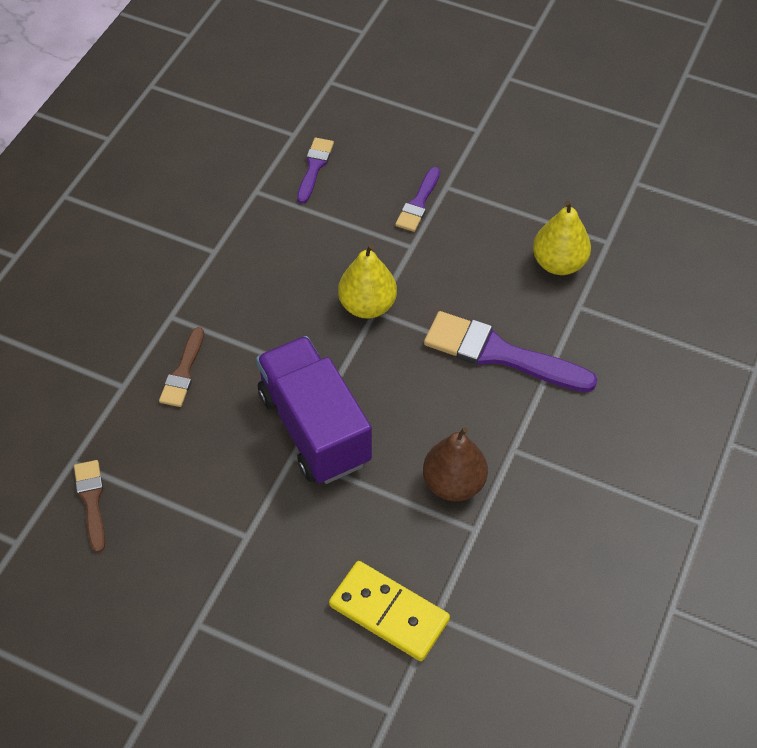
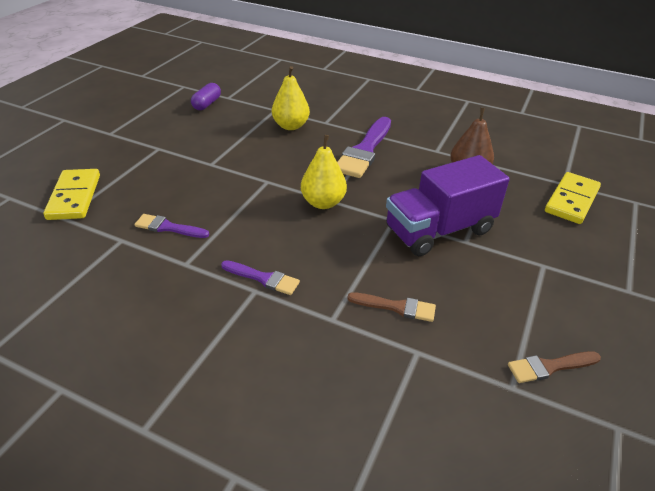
camera: 90 degrees left, 15 degrees down
purple brush [395,167,440,232] -> purple brush moved to [221,260,300,295]
none -> yellow domino [43,169,100,220]
none -> purple capsule [191,83,221,110]

